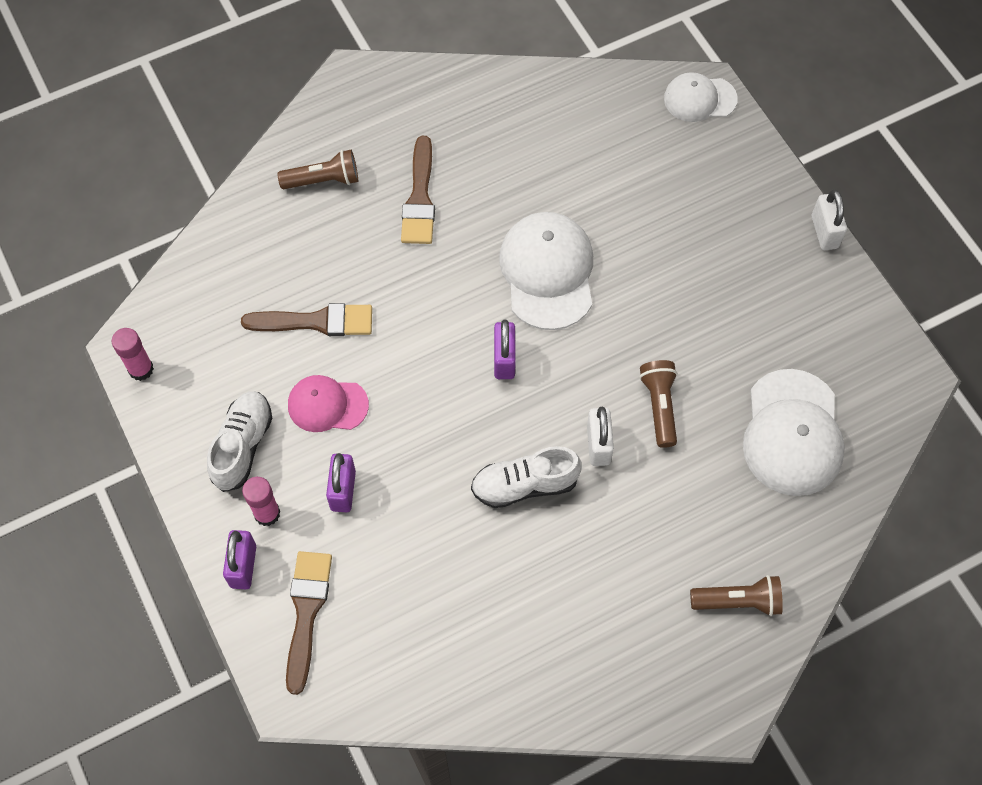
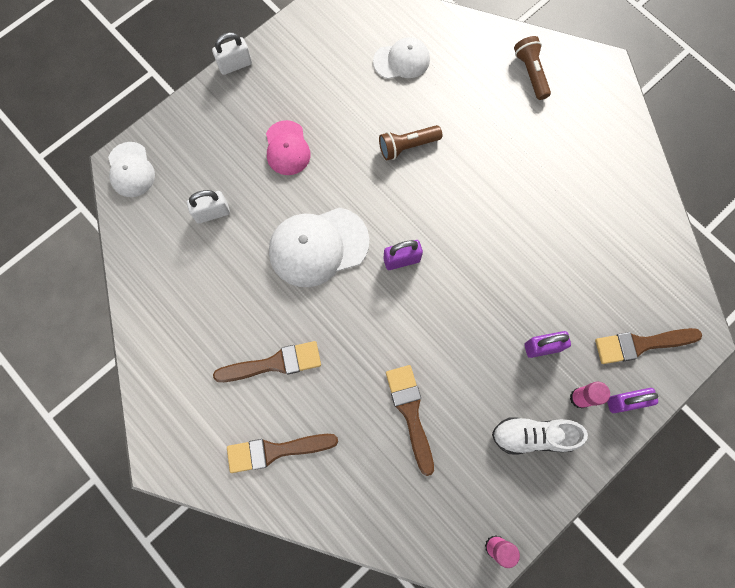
camera: 105 degrees left, 10 degrees up
brown flashlight [277,150,358,189] -> brown brush [227,434,338,473]
pink cap [288,375,369,432] -> pink cap moved to [266,120,311,175]
white shoe [471,446,582,508] -> none
white padlock [587,407,614,466] -> white padlock moved to [187,190,230,224]
white cap [743,369,845,496] -> white cap [373,37,430,79], size x0.61

